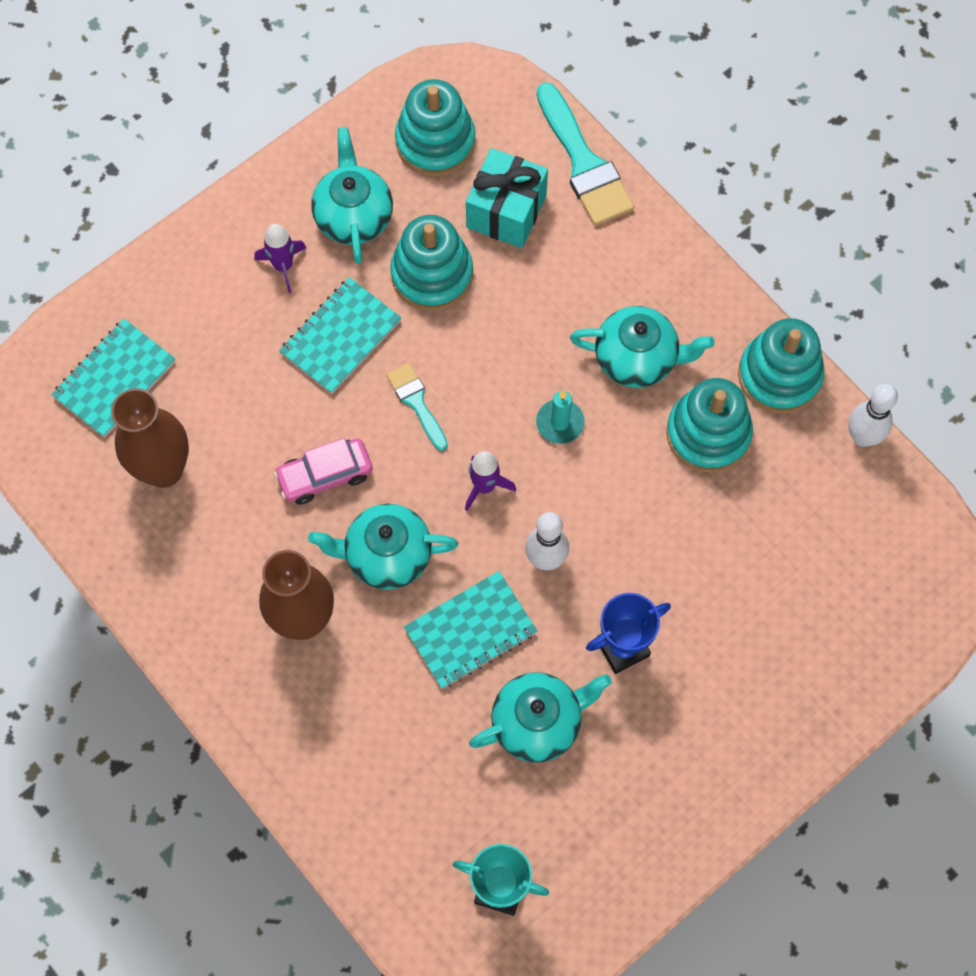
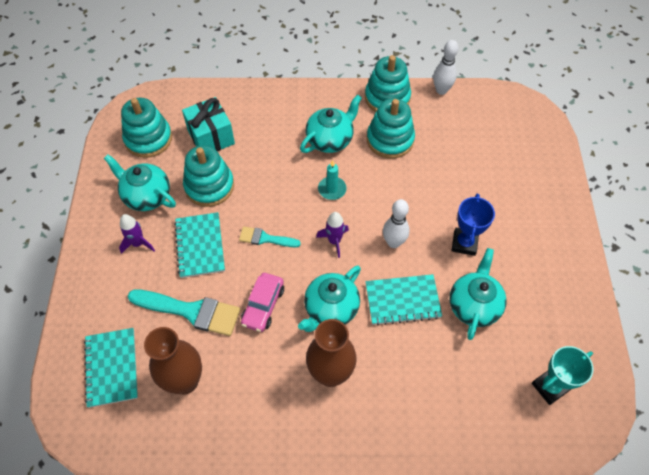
camera: 50 degrees left, 10 degrees down
turquoise notebook [404,571,537,689] -> turquoise notebook turned 75 degrees clockwise [366,274,442,326]
turquoise brush [537,82,634,226] -> turquoise brush moved to [128,289,240,336]

